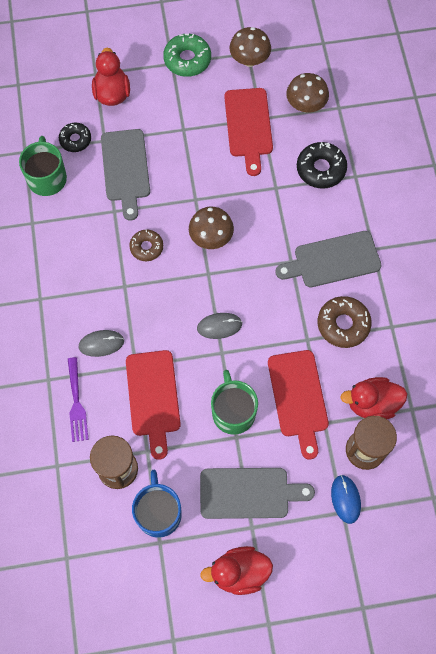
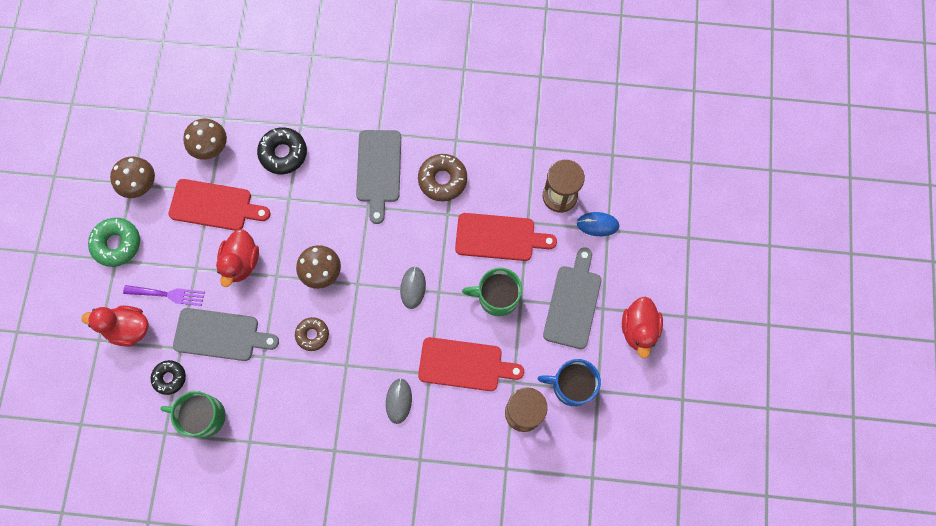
camera: 75 degrees left, 5 degrees up
purple fork [68,357,89,442] -> purple fork moved to [123,285,205,306]
red duck [340,377,407,419] -> red duck moved to [216,229,259,287]

